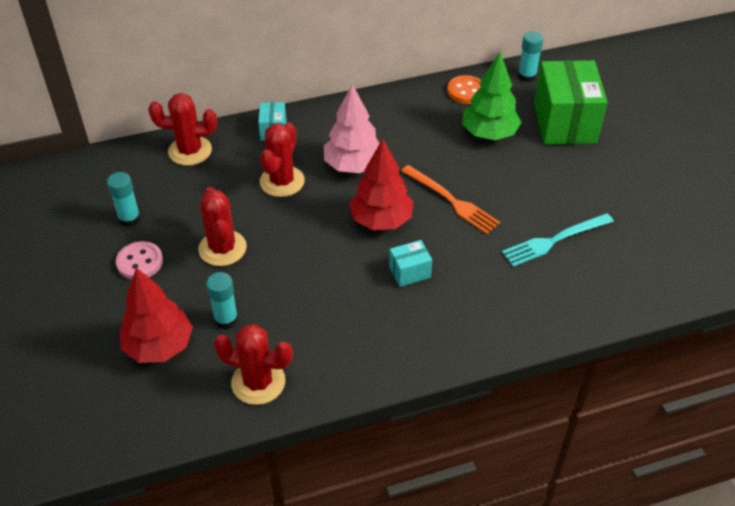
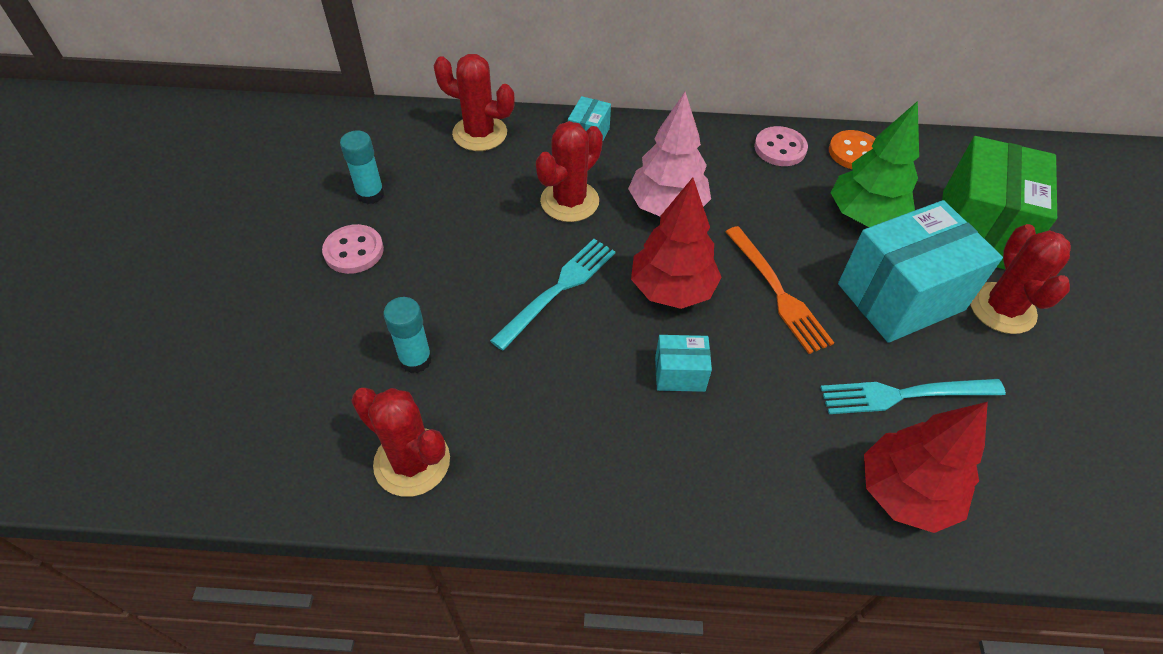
camera: 20 degrees right, 5 degrees up
red tree [120,268,193,363] -> red tree moved to [864,402,988,533]
red cactus [198,187,247,266] -> red cactus moved to [970,224,1071,334]
turquoise glue stick [518,31,543,82] -> none
none -> turquoise fork [490,239,615,351]
none -> pink button [754,126,808,166]
none -> turquoise box [838,200,1003,343]

